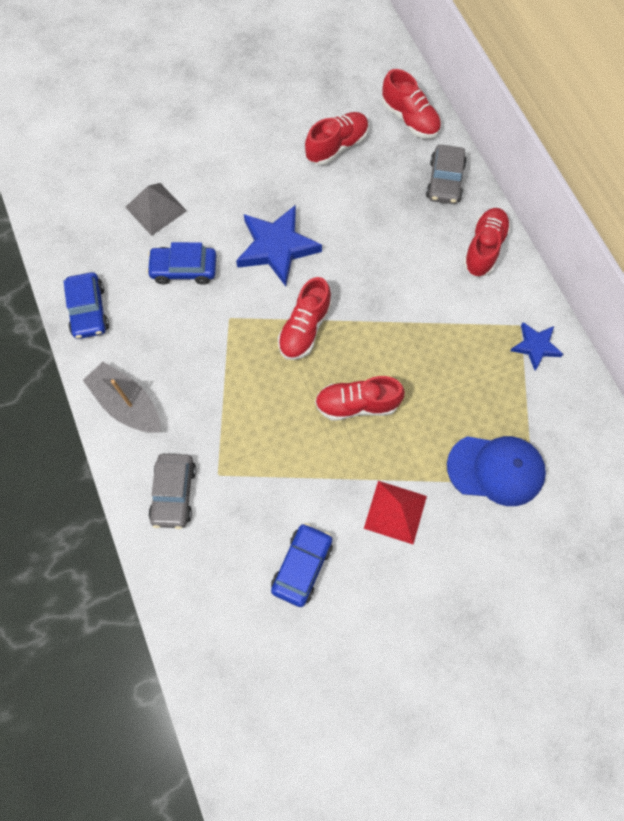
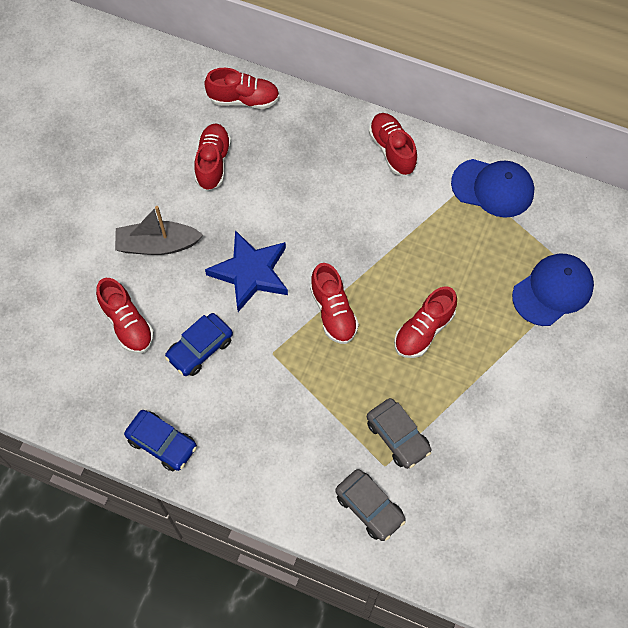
camera: 45 degrees left, 5 degrees down
grey boat [83,362,160,433] -> grey boat moved to [115,206,203,255]
grey pyramid [125,183,187,236] -> red shoe [96,278,154,354]
blue car [271,523,333,607] -> none
red pyramid [364,481,427,544] -> none
grey car [426,145,467,204] -> grey car moved to [367,398,432,469]
blue star [510,322,563,370] -> blue cap [451,159,535,218]

